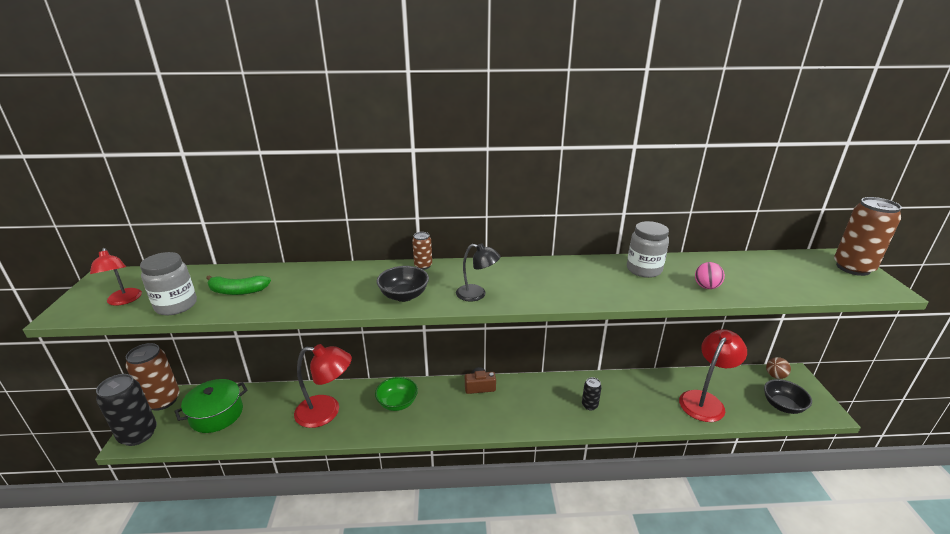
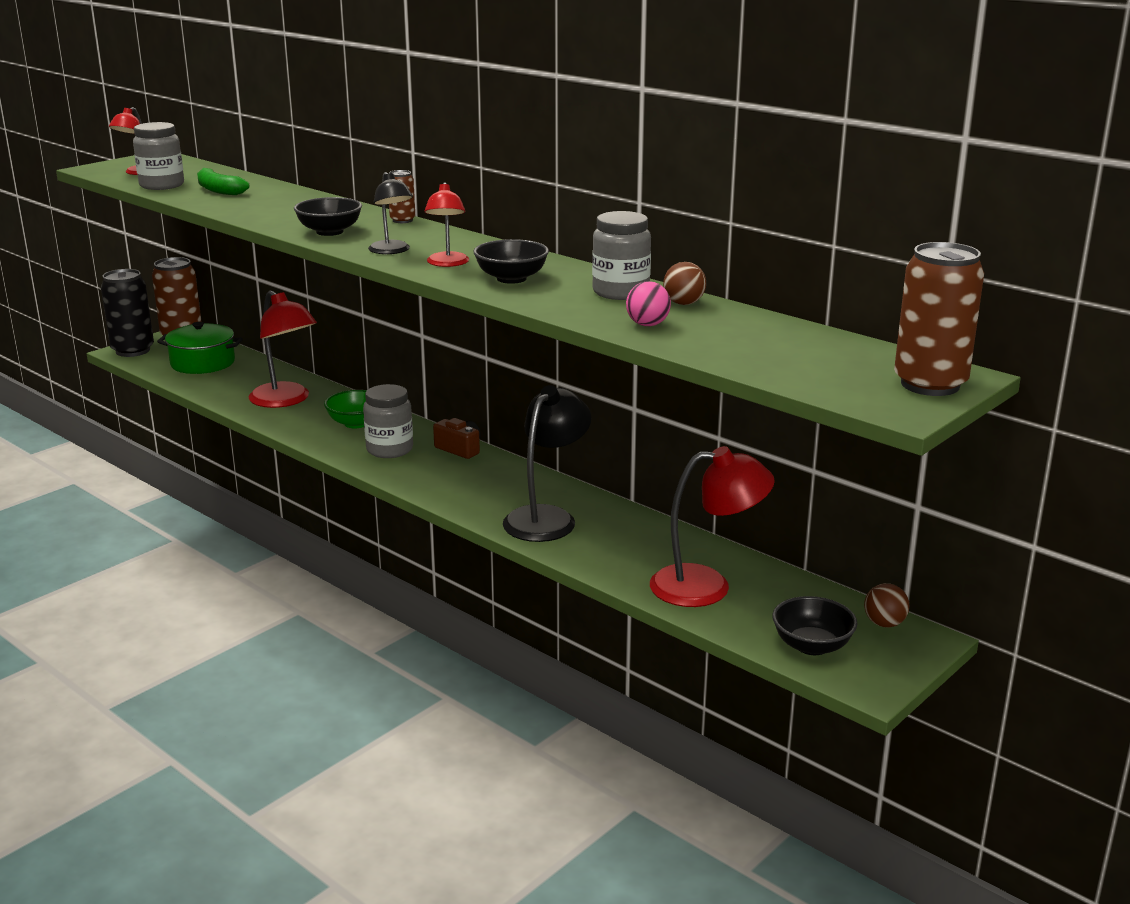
camera: 45 degrees right, 5 degrees down
black can [582,377,602,410] -> black lamp [503,385,592,542]
none -> grey jar [363,384,413,458]
none -> red lamp [424,182,469,267]
none -> black bowl [473,239,549,284]
none -> brown ball [663,262,706,305]

